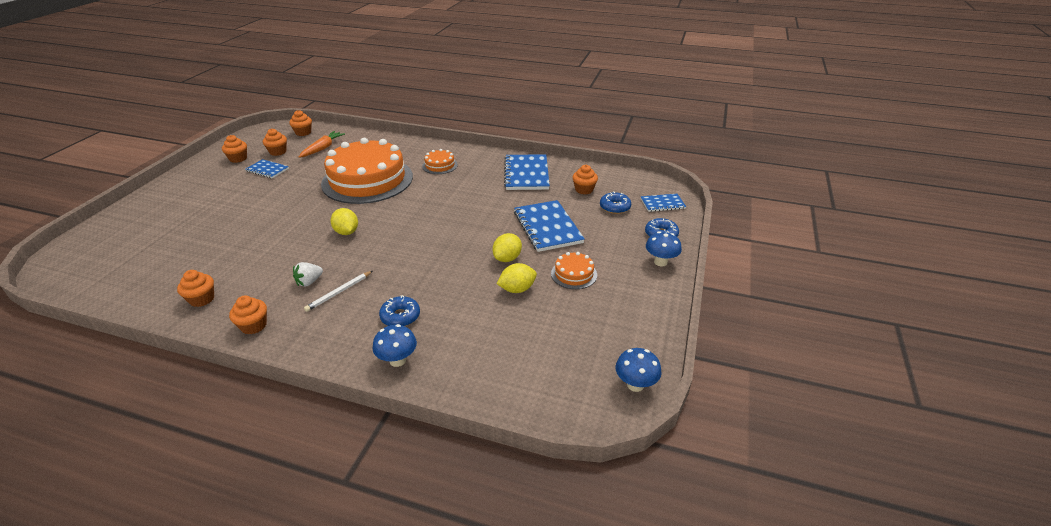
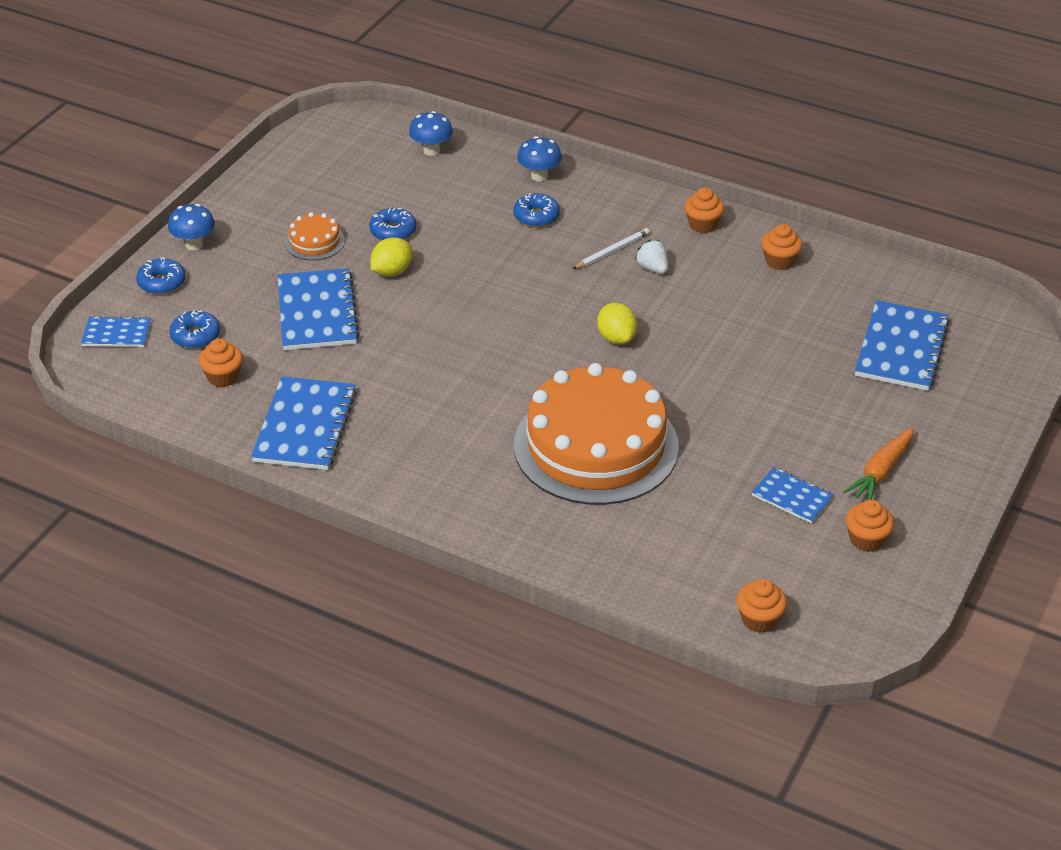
camera: 170 degrees left, 5 degrees up
orange cupcake [263,128,287,156] -> none
white strawberry [293,262,323,286] -> white strawberry turned 90 degrees counterclockwise [635,240,668,274]
orange carrot [299,131,345,158] -> orange carrot moved to [843,427,914,500]
orange cake [422,149,458,174] -> none
yellow lemon [497,263,537,293] -> blue donut [369,208,416,240]
blue mushroom [615,348,662,392] -> blue mushroom moved to [409,111,453,156]
none -> blue notebook [855,300,950,391]

